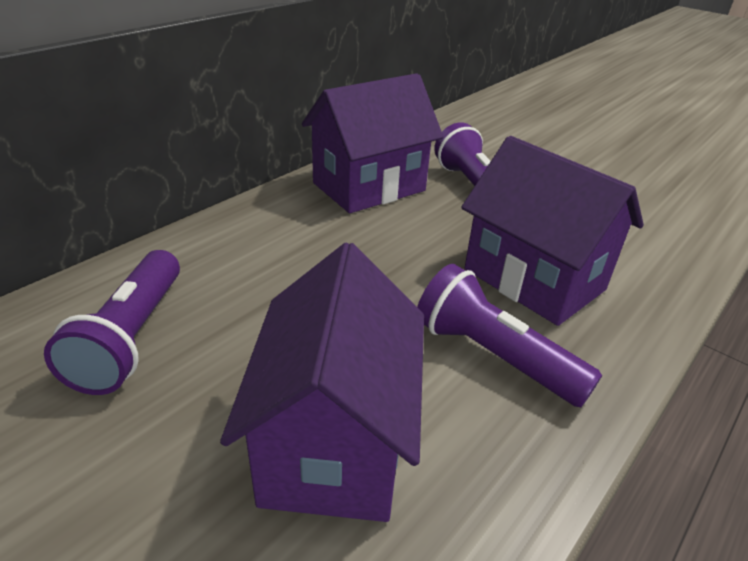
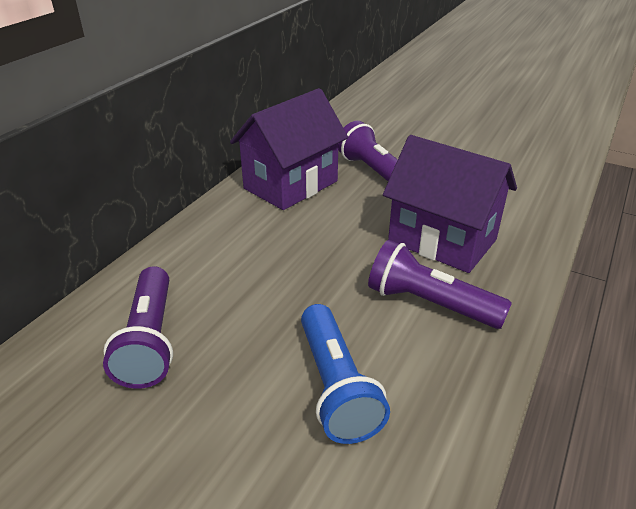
camera: 10 degrees left, 0 degrees up
purple house [220,243,424,522] -> blue flashlight [301,304,390,444]

